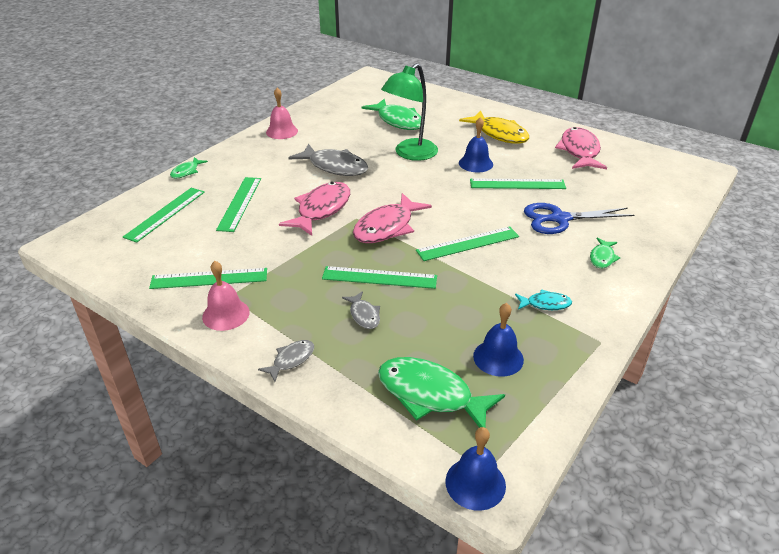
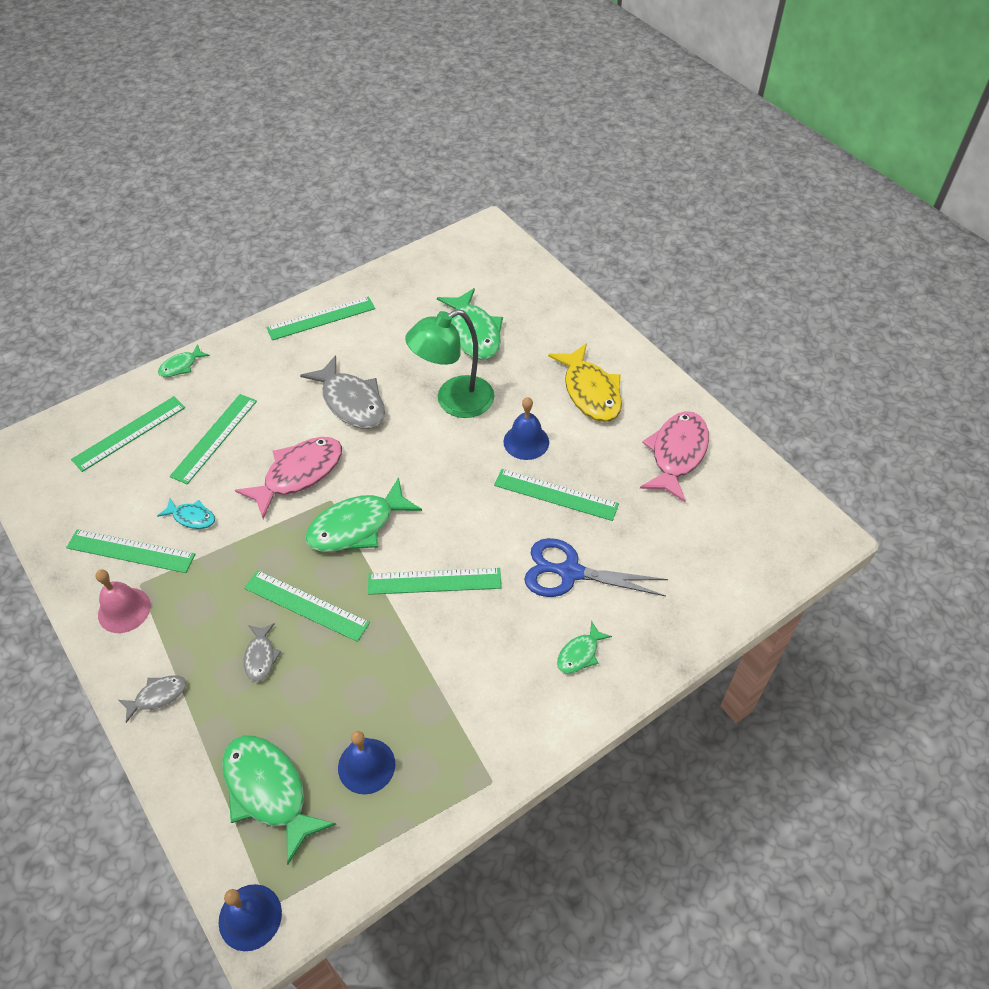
camera: 20 degrees right, 15 degrees up
pink bell [266,88,298,139] -> green ruler [266,297,375,340]
pink fish [353,193,432,243] -> green fish [305,477,422,552]
turquoise fish [515,289,572,310] -> turquoise fish moved to [157,498,215,529]

